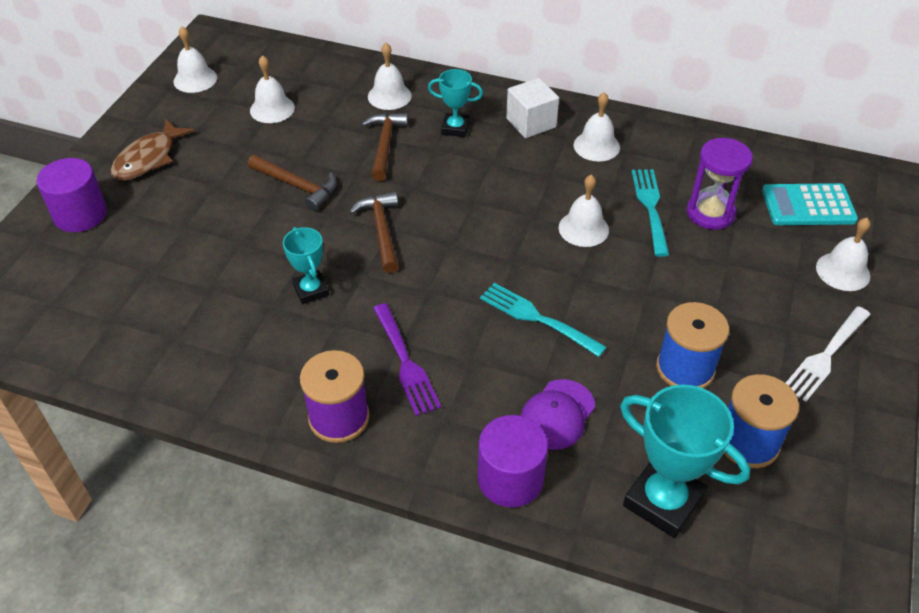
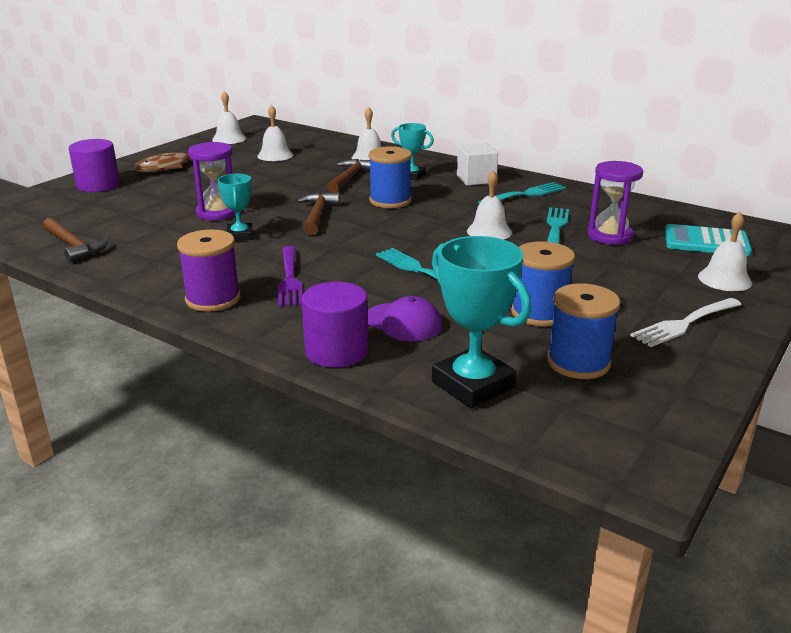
camera: 15 degrees right, 20 degrees down
brown hammer [248,155,337,211] -> brown hammer moved to [43,218,109,262]
purple cap [521,379,595,450] -> purple cap turned 105 degrees counterclockwise [368,296,442,341]
white bell [574,92,620,162] -> turquoise fork [478,182,566,204]
none -> purple hourglass [188,142,235,220]
none -> blue spool [369,146,412,208]

